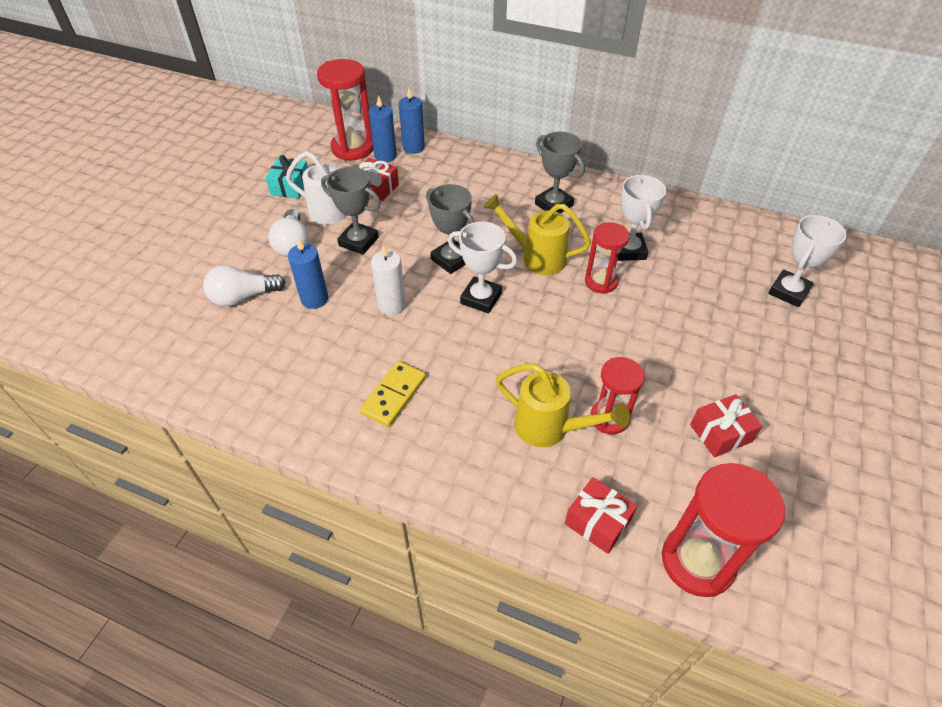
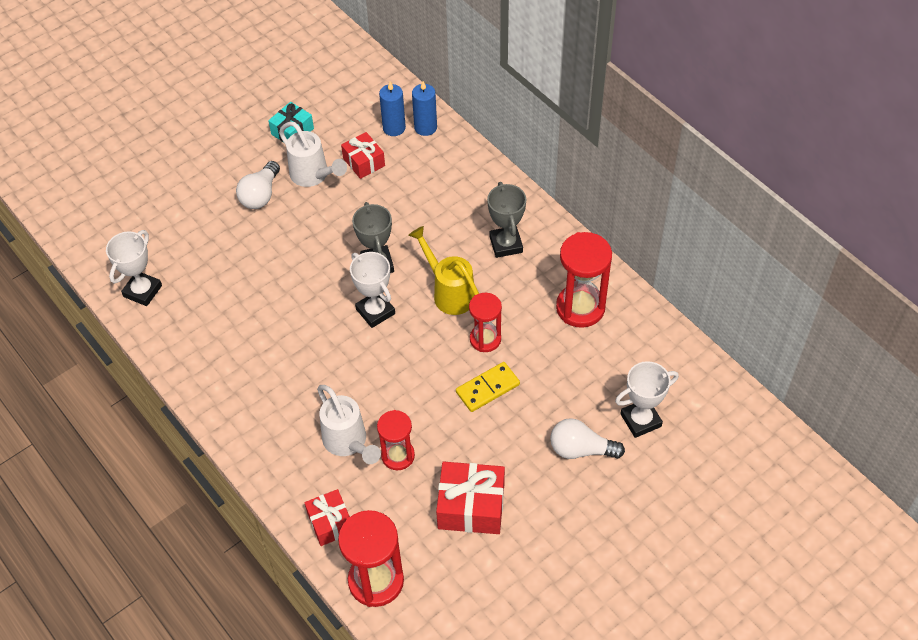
camera: 30 degrees right, 5 degrees up
white light bulb [203,265,286,307] -> white light bulb moved to [550,418,625,459]
blue candle [288,238,329,309] -> none
red hourglass [317,59,373,161] -> red hourglass moved to [556,232,612,328]
grey trophy [321,167,381,255] -> none
yellow domino [360,361,426,427] -> yellow domino moved to [456,362,520,412]
white candle [371,245,406,316] -> none
yellow watering can [496,364,630,447] -> white watering can [317,385,381,464]
white trophy [617,174,666,261] -> white trophy moved to [106,230,162,306]
red gift [690,394,762,457] -> red gift [436,462,505,534], size x1.57

